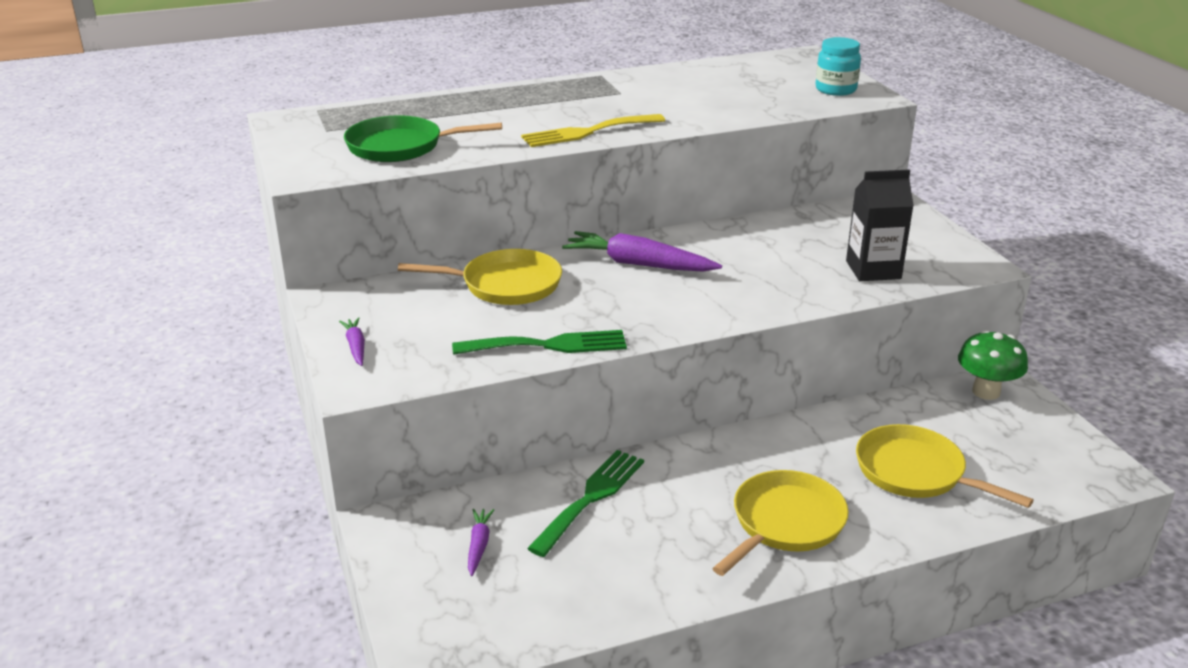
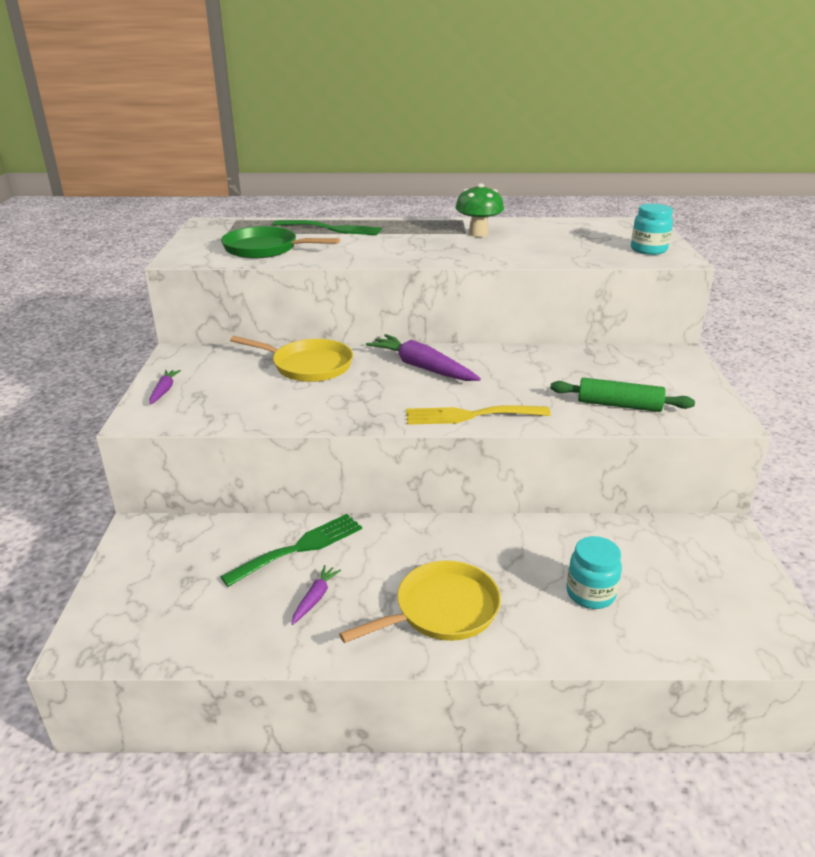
camera: 20 degrees right, 0 degrees up
green fork [452,330,627,355] -> green fork moved to [273,220,382,235]
purple carrot [468,509,494,576] -> purple carrot moved to [292,565,341,625]
yellow fork [521,114,665,147] -> yellow fork moved to [406,405,551,425]
black carton [846,169,914,281] -> green rolling pin [550,377,695,412]
yellow pan [856,424,1034,508] -> turquoise jar [566,536,622,609]
green mushroom [958,330,1028,400] -> green mushroom moved to [455,183,504,237]

